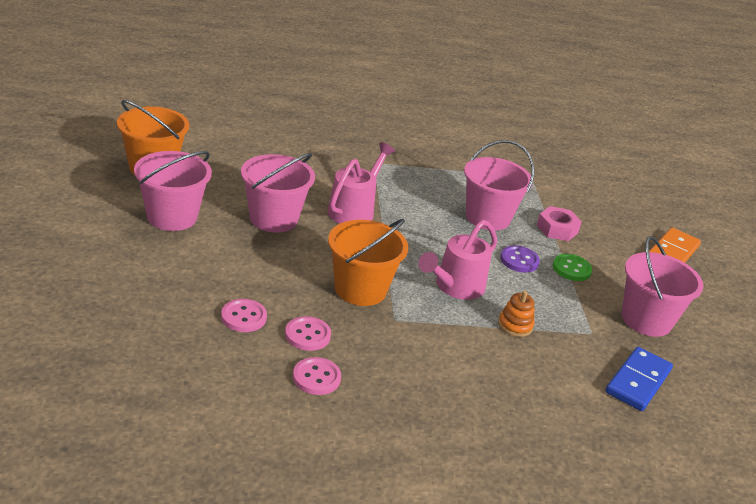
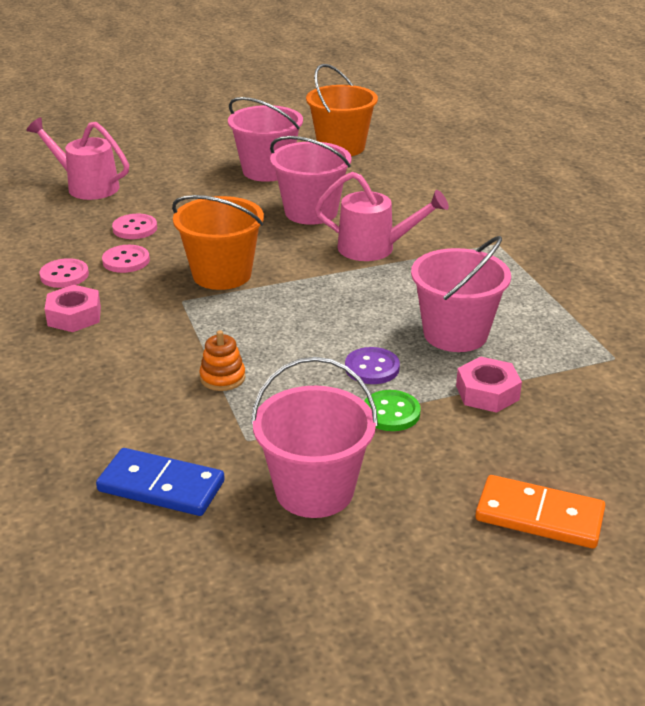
camera: 80 degrees right, 0 degrees up
pink watering can [418,220,497,300] -> pink watering can moved to [26,117,129,200]
none -> pink nut [45,285,101,332]

